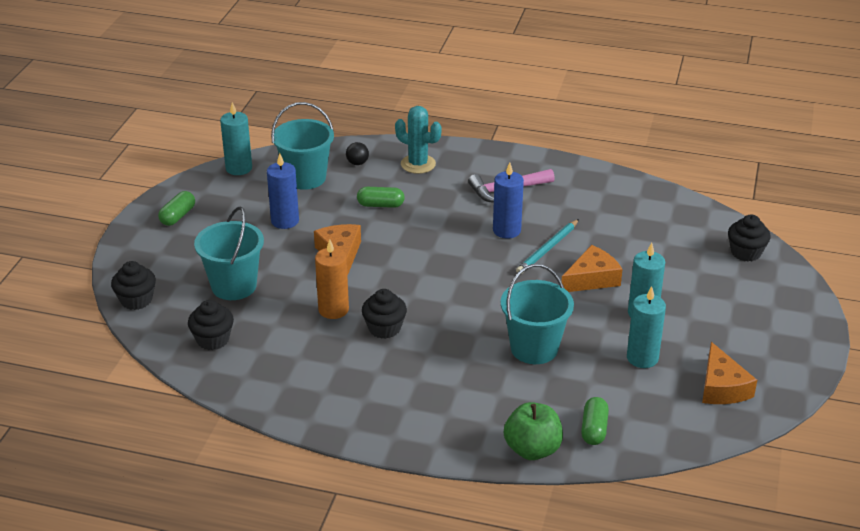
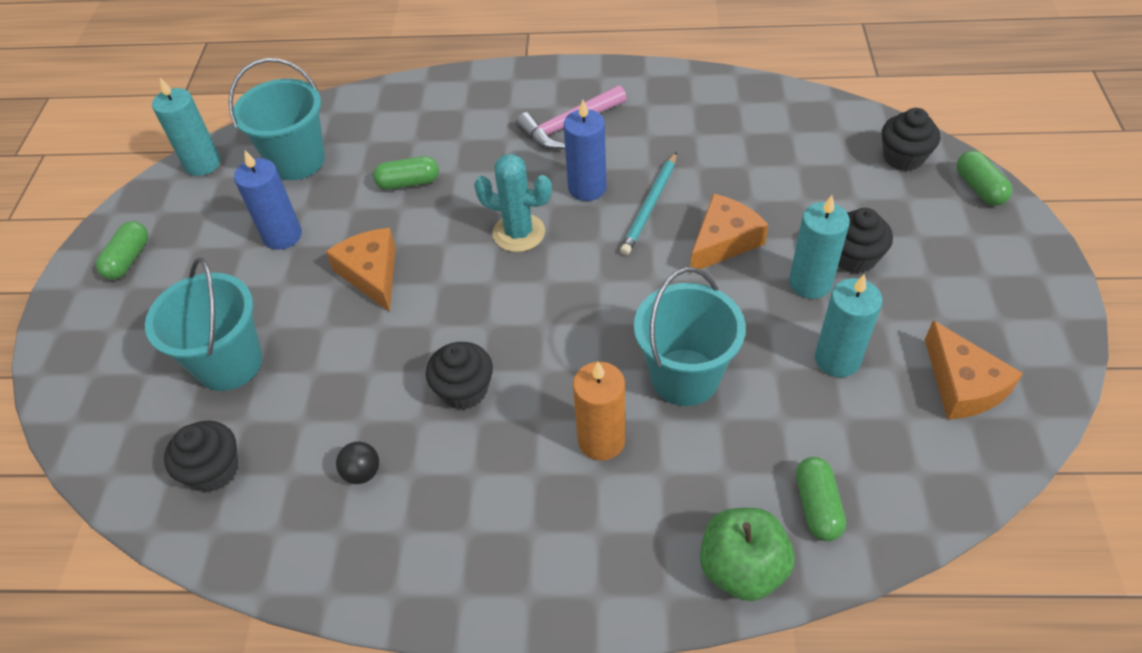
camera: 10 degrees left, 15 degrees up
black cupcake [111,261,156,310] -> black cupcake moved to [838,208,893,274]
orange candle [315,239,349,319] -> orange candle moved to [573,362,625,461]
black ball [346,142,369,165] -> black ball moved to [336,442,379,484]
turquoise cactus [395,106,442,174] -> turquoise cactus moved to [474,154,552,252]
none -> green capsule [956,151,1012,206]

